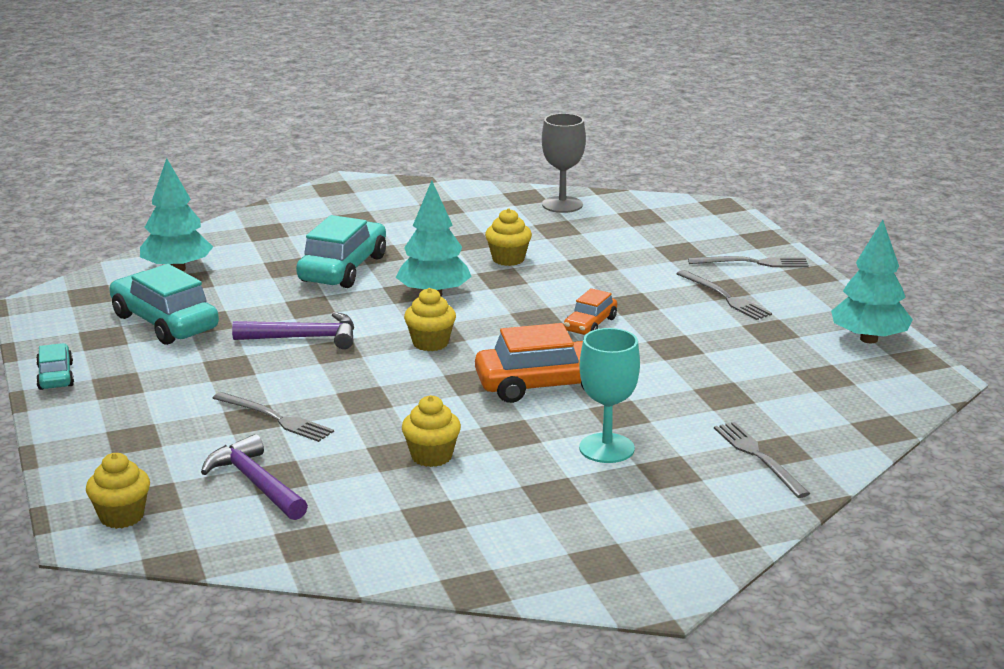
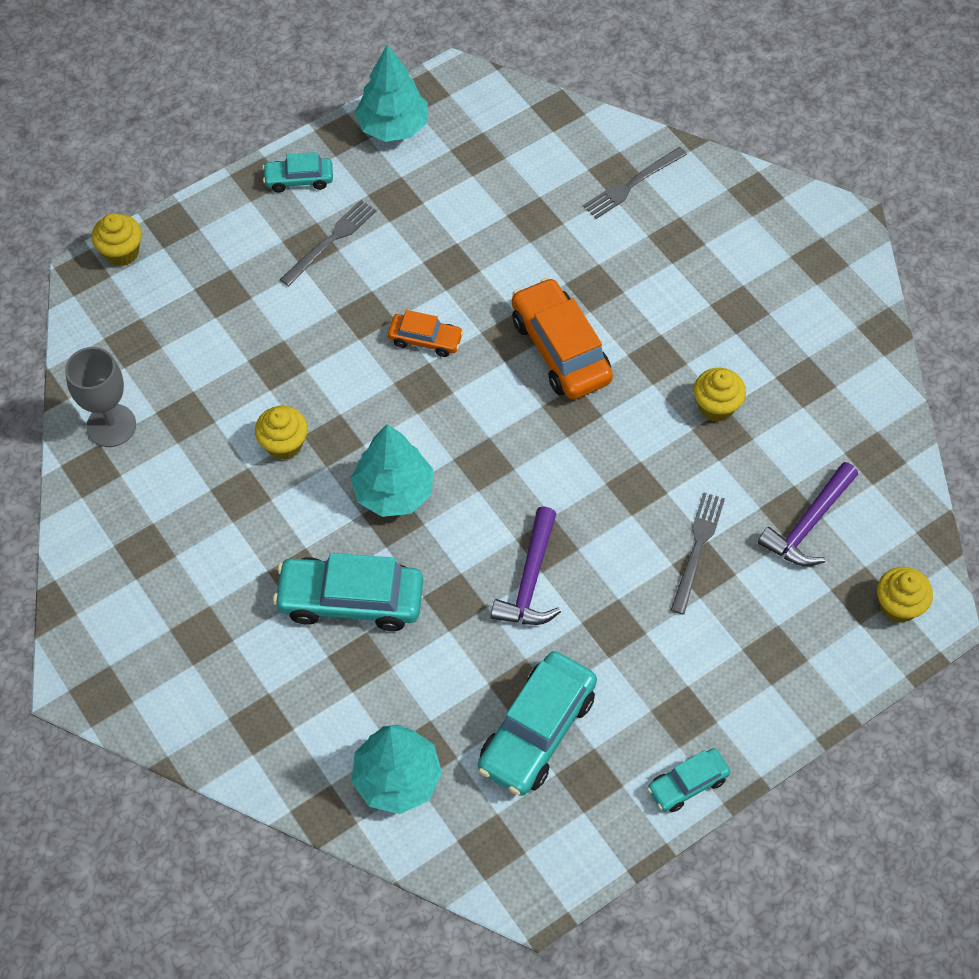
camera: 105 degrees left, 35 degrees up
purple hammer [232,312,354,349] -> purple hammer turned 150 degrees counterclockwise [491,507,561,625]
yellow cupcake [404,288,456,351] -> yellow cupcake moved to [92,213,142,266]
turquoise goblet [579,328,640,463] -> none
grey fork [688,256,809,267] -> none
none -> turquoise car [262,152,333,192]

